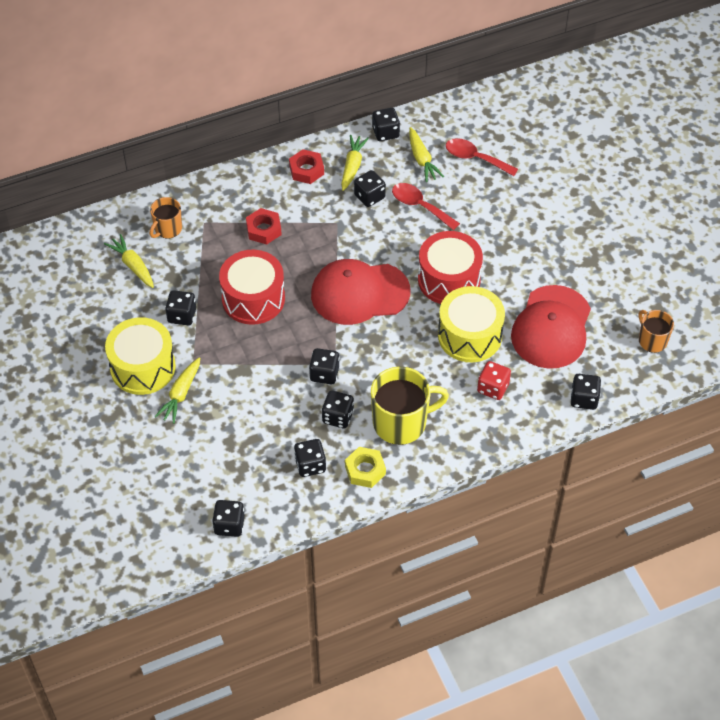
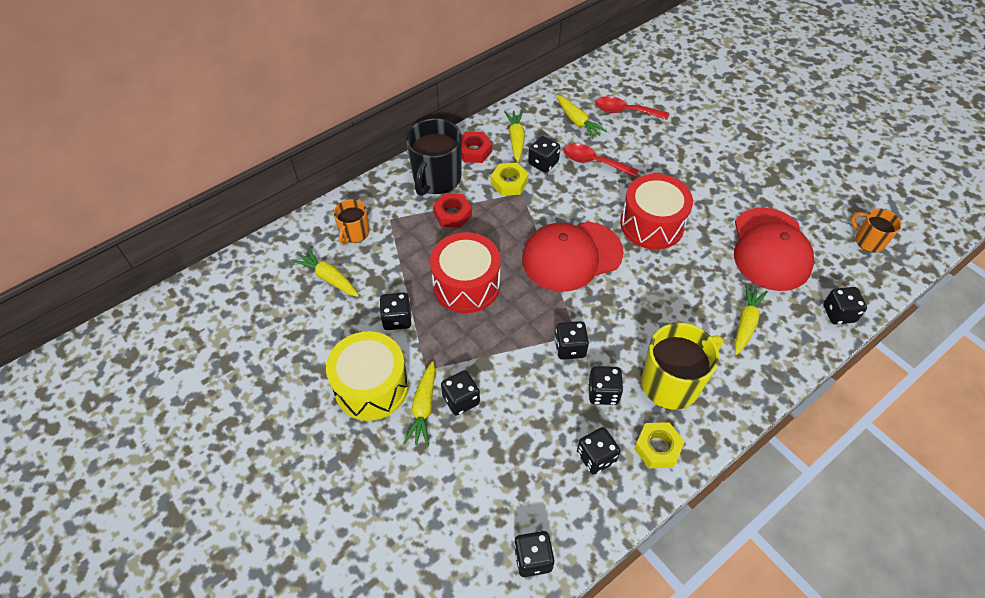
camera: 15 degrees left, 0 degrees up
black dice [372,108,400,141] -> black dice moved to [441,370,480,416]
yellow drum [438,286,505,362] -> none
red dice [477,361,511,400] -> yellow carrot [734,284,768,355]
none -> black mug [406,118,462,196]
none -> yellow nut [491,163,529,196]

